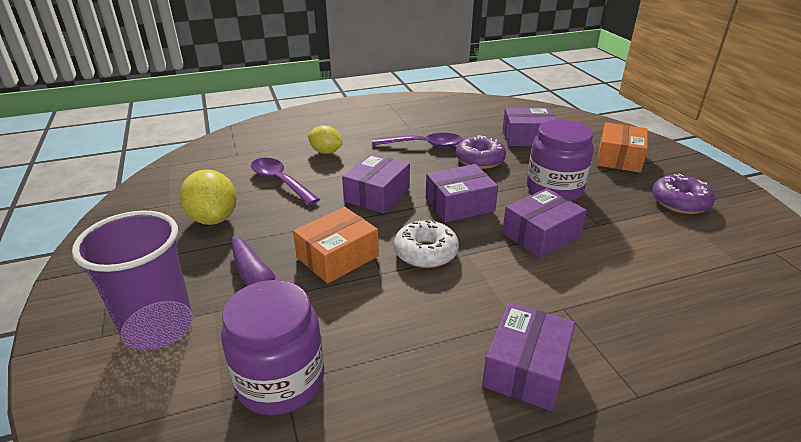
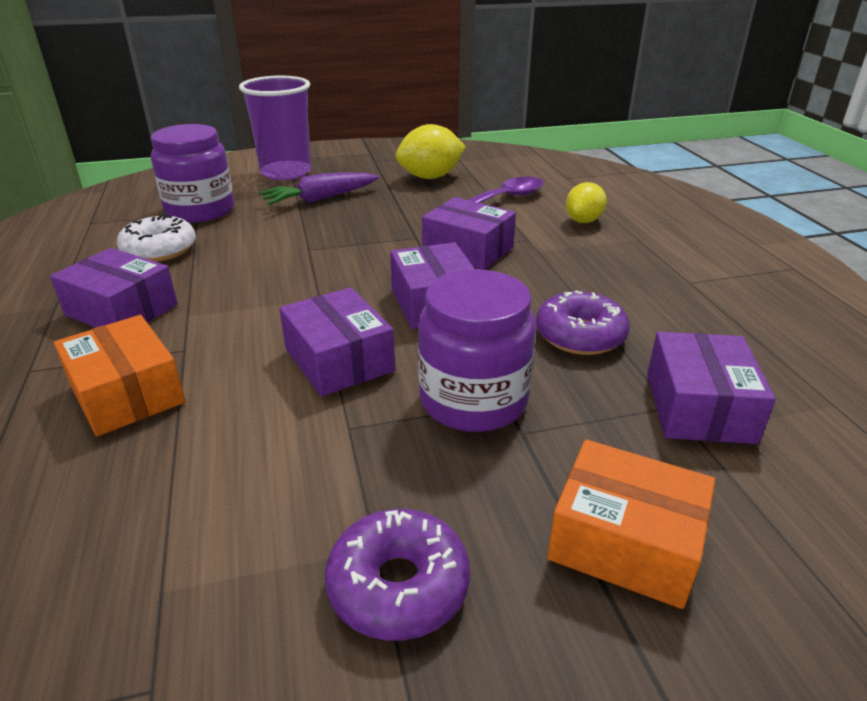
camera: 95 degrees right, 0 degrees up
orange box [293,207,379,284] -> orange box moved to [54,315,185,436]
purple spoon [372,133,463,148] -> none
white donut [394,220,459,268] -> white donut moved to [117,214,196,262]

